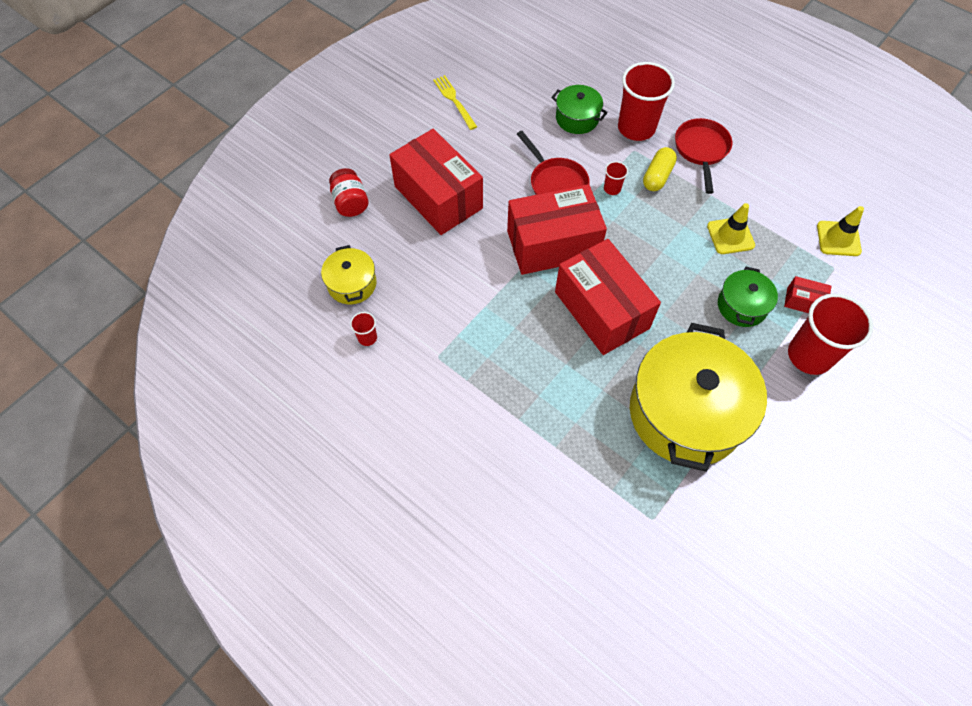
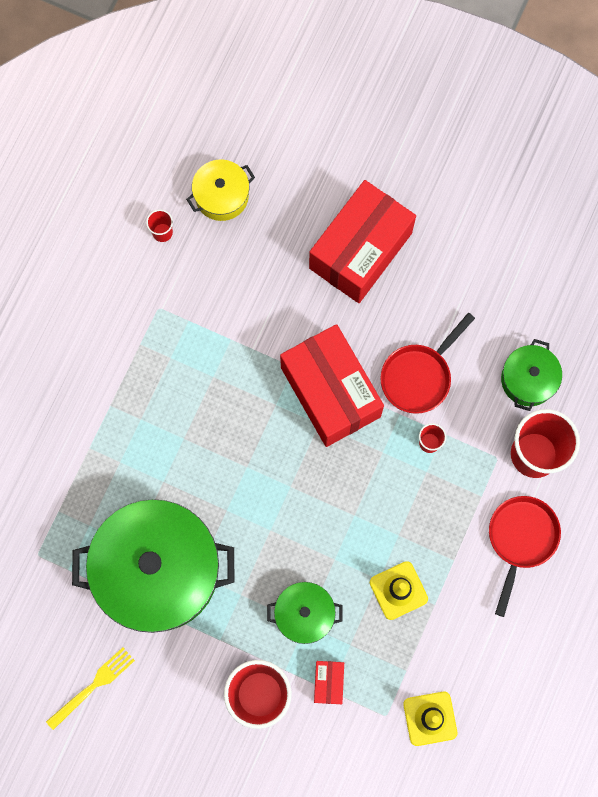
camera: 75 degrees right, 15 degrees up
red jar [329,168,368,217] -> none
yellow fork [433,75,477,130] -> yellow fork moved to [46,647,135,730]
red box [555,239,661,355] -> none
yellow pot [630,323,767,472] -> green pot [72,499,234,633]
yellow capsule [643,147,677,191] -> none
red pan [675,118,732,194] -> red pan turned 60 degrees counterclockwise [489,496,561,617]

